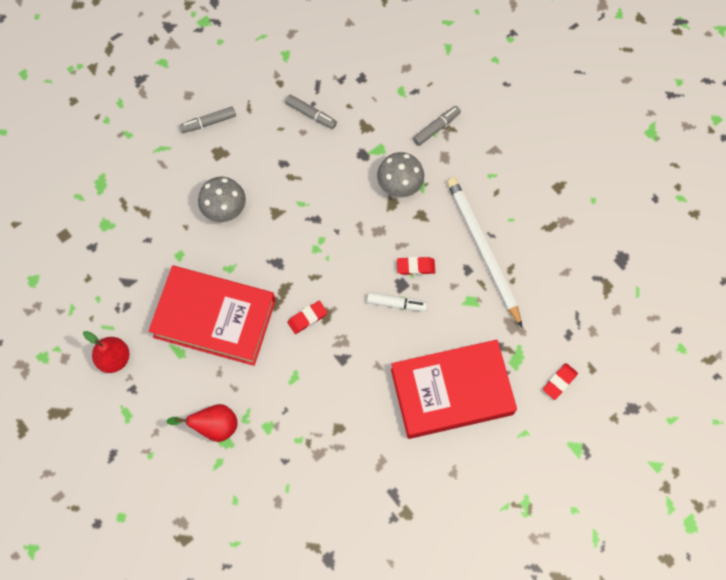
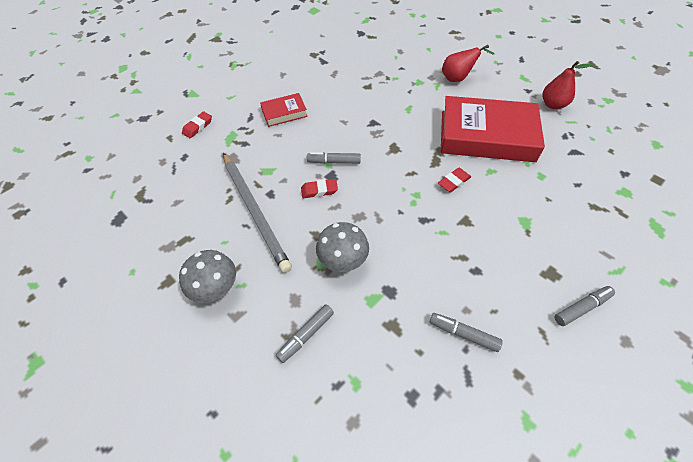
camera: 175 degrees right, 15 degrees down
grey mushroom [198,177,246,222] -> grey mushroom moved to [179,250,236,303]
red eraser [287,301,327,334] -> red eraser moved to [438,168,471,192]
white marker [367,292,427,311] -> grey marker [307,152,361,164]
red book [391,340,517,439] -> red book [260,93,308,127], size x0.47
white pencil [447,177,523,328] -> grey pencil [223,153,292,273]

